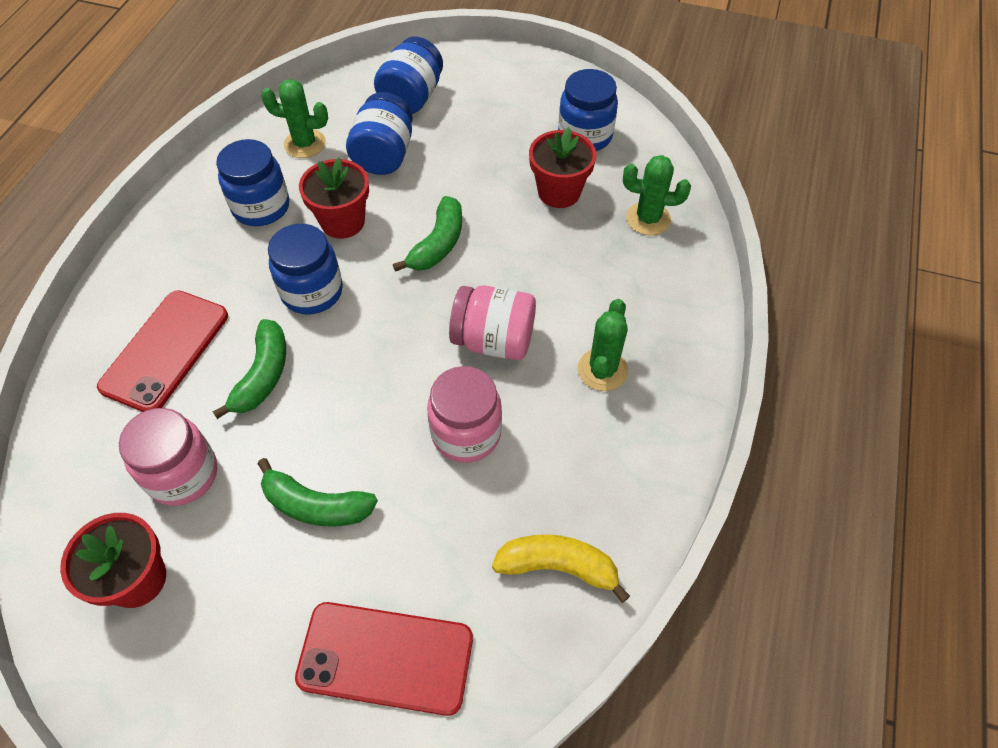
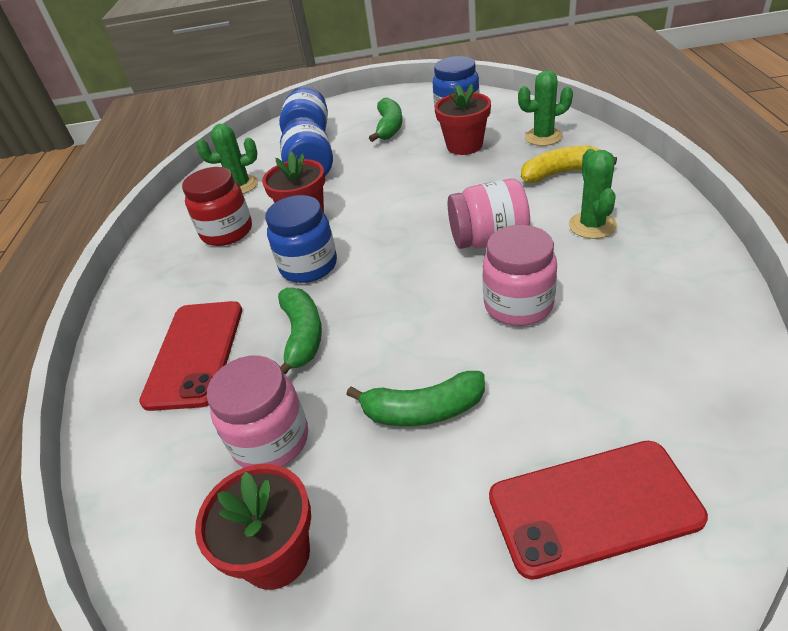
camera: 15 degrees left, 15 degrees down
blue jar [216,139,289,226] -> red jar [182,167,252,246]
green banana [393,196,462,272] -> green banana moved to [369,98,403,142]
yellow banana [492,534,630,603] -> yellow banana moved to [521,146,617,183]

